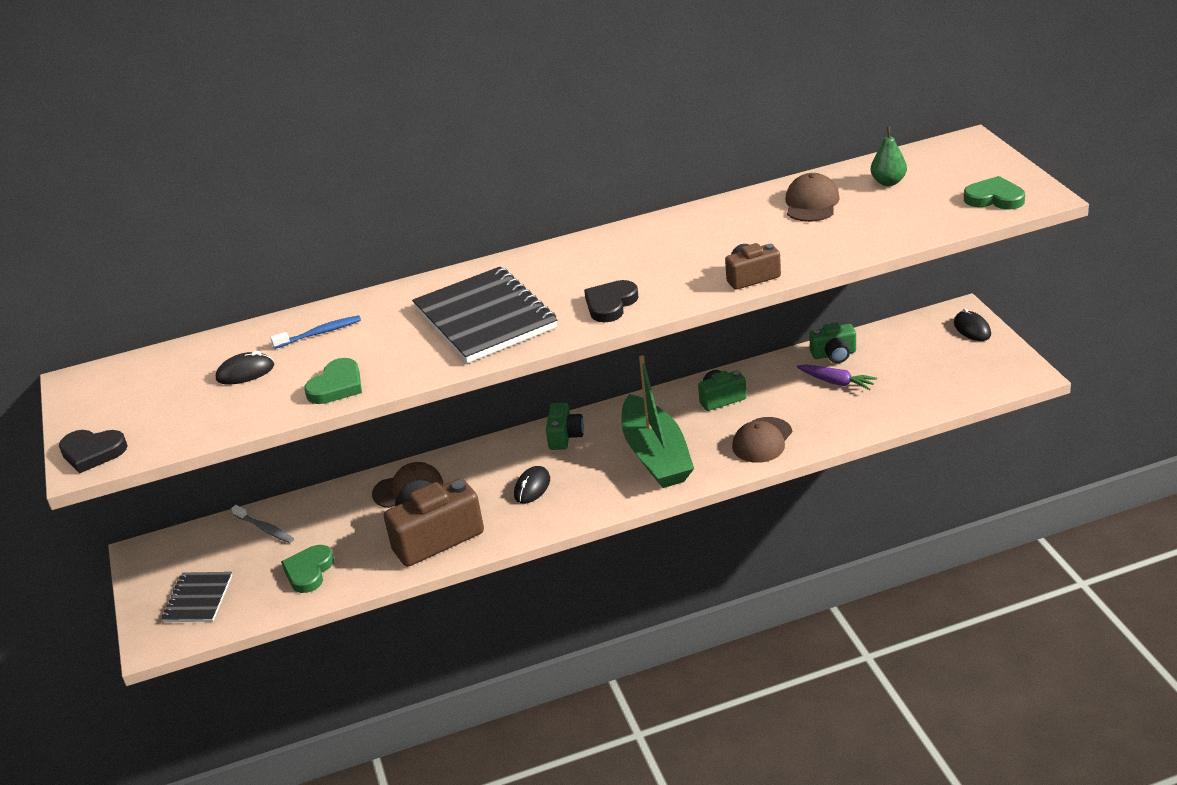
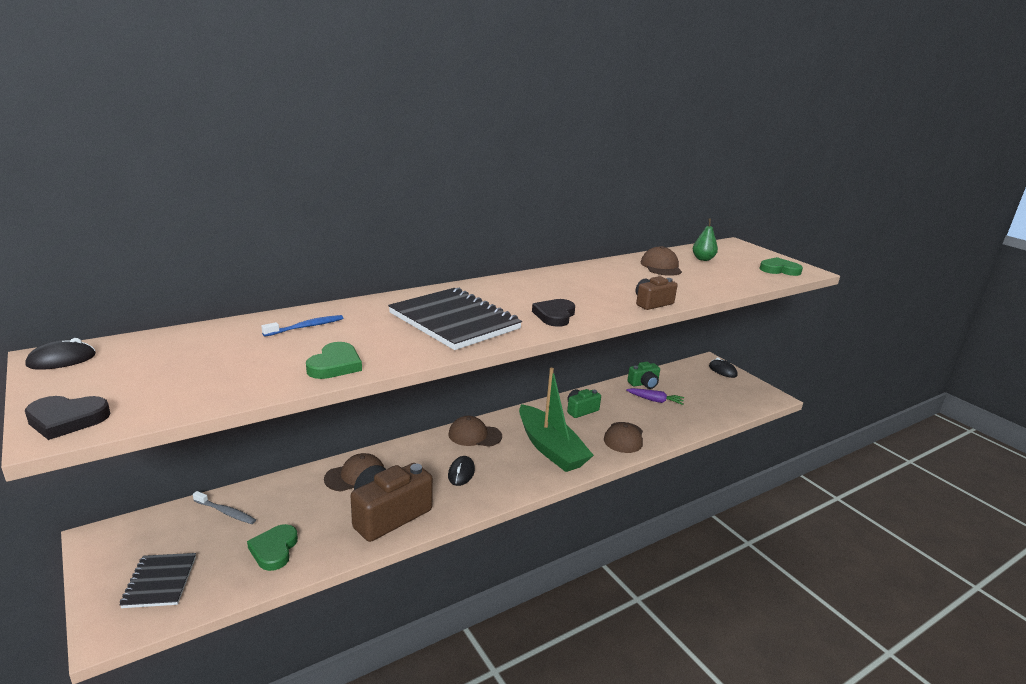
camera: 20 degrees left, 10 degrees down
black mouse [216,351,274,385] -> black mouse moved to [25,338,96,370]
green camera [546,402,584,450] -> brown cap [448,416,502,447]

